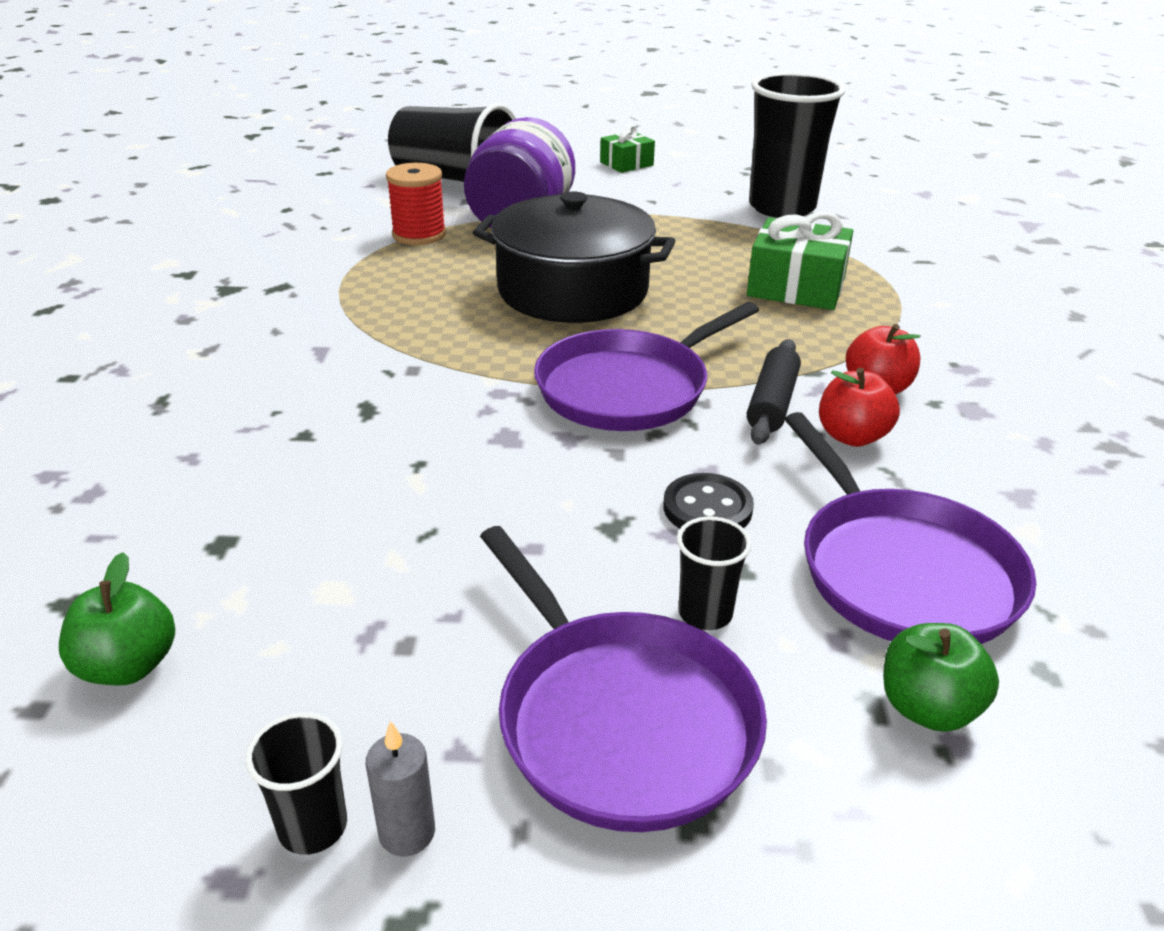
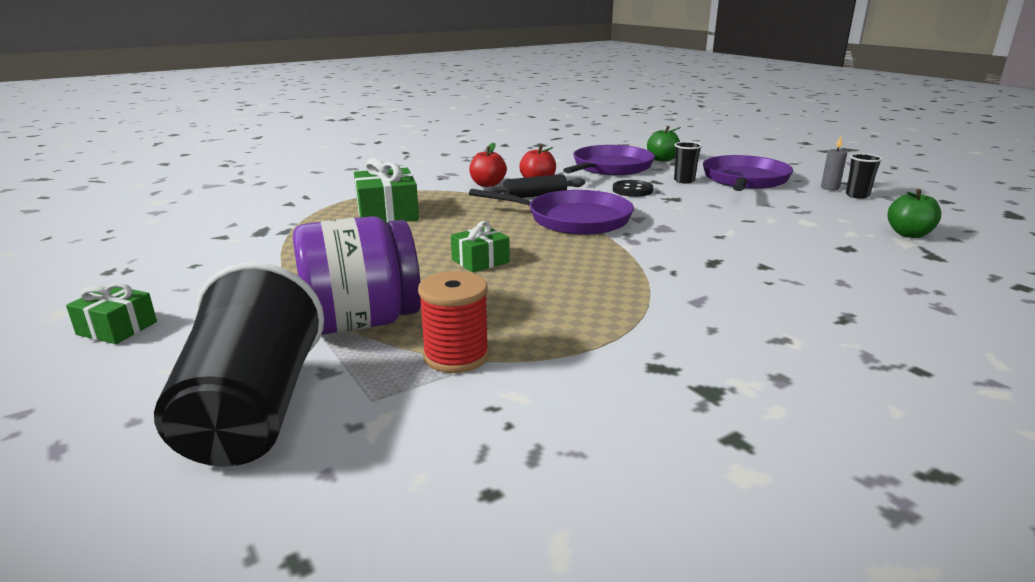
camera: 125 degrees left, 10 degrees down
black pot [473,191,675,323] -> green gift [451,221,510,273]
black cup [749,72,846,218] -> none

